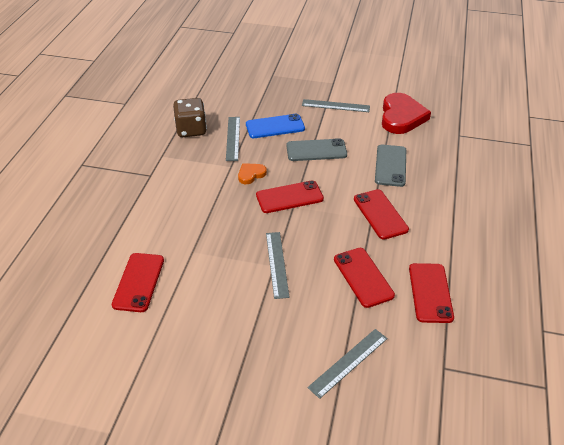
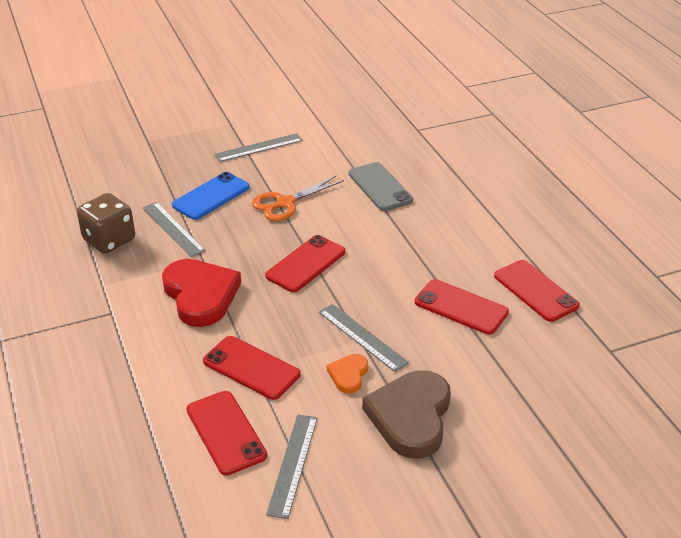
camera: 35 degrees left, 5 degrees down
orange heart [238,163,267,184] -> orange heart moved to [327,354,368,393]
grey phone [286,138,347,161] -> orange scissors [252,176,344,221]
grey ruler [307,329,388,399] -> grey ruler moved to [266,414,318,519]
red phone [354,189,409,240] -> red phone moved to [203,336,301,400]
red heart [382,93,431,134] -> red heart moved to [162,259,241,327]
none -> brown heart [362,370,451,459]

